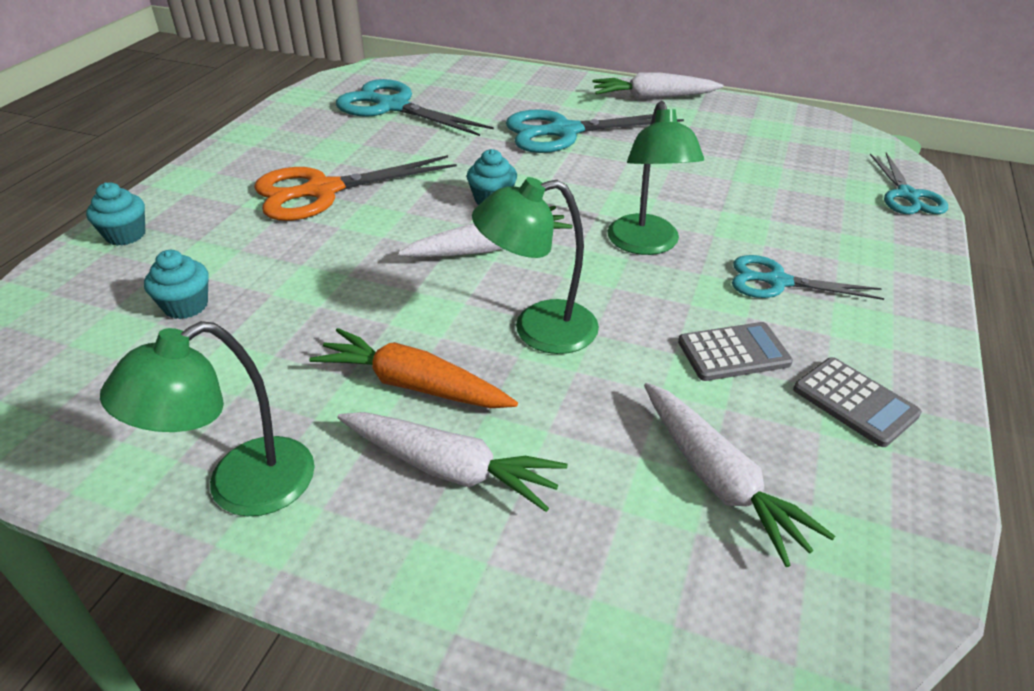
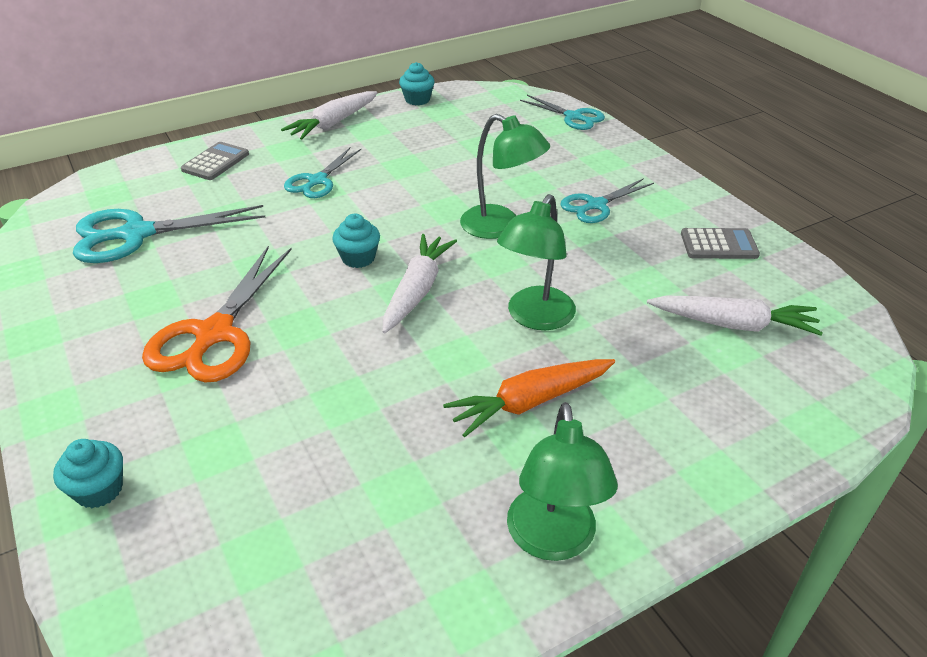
camera: 50 degrees left, 0 degrees up
turquoise cupcake [144,250,209,319] -> turquoise cupcake moved to [399,62,435,105]
white carrot [338,412,568,512] -> none
turquoise scissors [506,109,684,153] -> turquoise scissors [284,148,361,198], size x0.61
grey calculator [678,322,793,381] -> grey calculator moved to [181,142,249,180]

